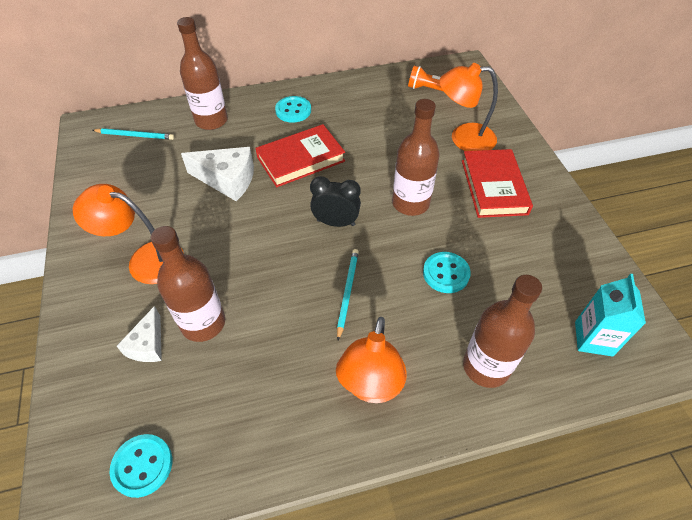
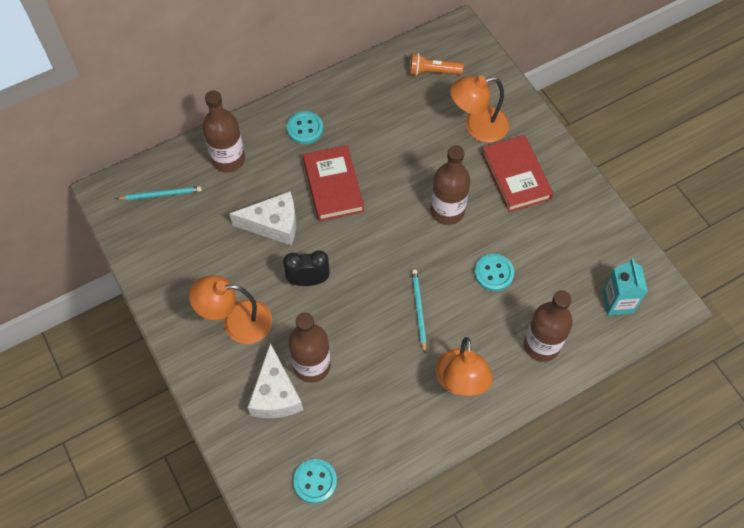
camera: 15 degrees left, 10 degrees up
white cheese [117,306,162,362] -> white cheese [247,343,303,418], size x1.63
red book [255,124,345,187] -> red book turned 60 degrees counterclockwise [303,145,364,221]
black clock [310,176,361,227] -> black clock moved to [283,250,330,286]

